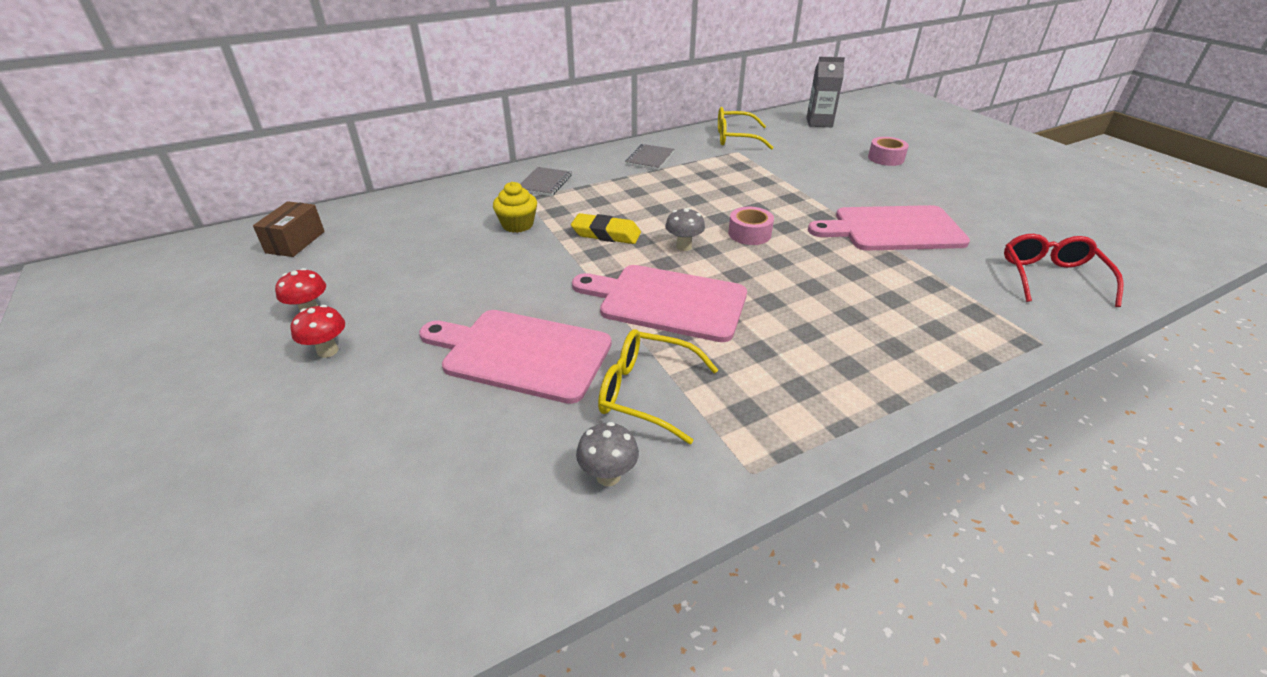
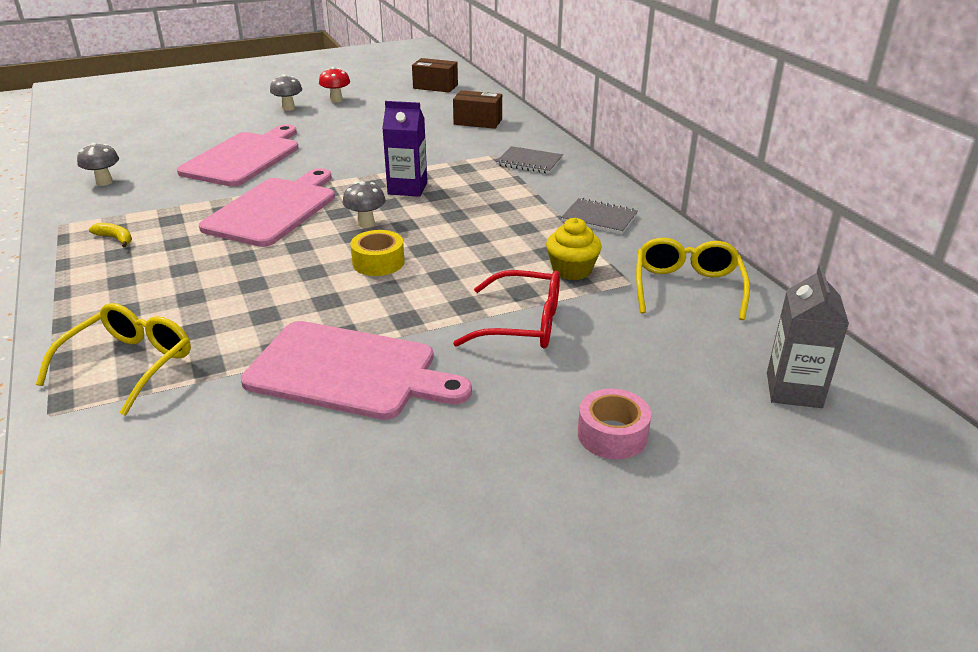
camera: 95 degrees right, 5 degrees down
red mushroom [291,305,345,358] -> grey mushroom [270,74,302,111]
yellow cupcake [493,182,537,233] -> yellow cupcake moved to [546,218,602,280]
yellow eraser [571,213,641,244] -> purple carton [382,101,427,197]
yellow glasses [598,329,718,444] -> yellow glasses moved to [36,303,191,416]
pink tape [728,207,774,245] -> yellow tape [350,230,405,276]
pink cutting board [808,205,970,251] -> pink cutting board turned 105 degrees clockwise [241,321,472,420]
red glasses [1004,234,1124,307] -> red glasses moved to [453,270,560,349]
none -> yellow banana [89,223,132,248]
none -> brown box [453,90,502,129]

